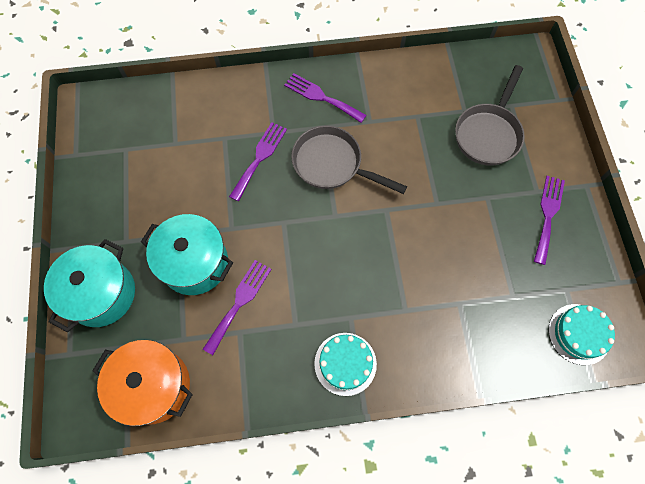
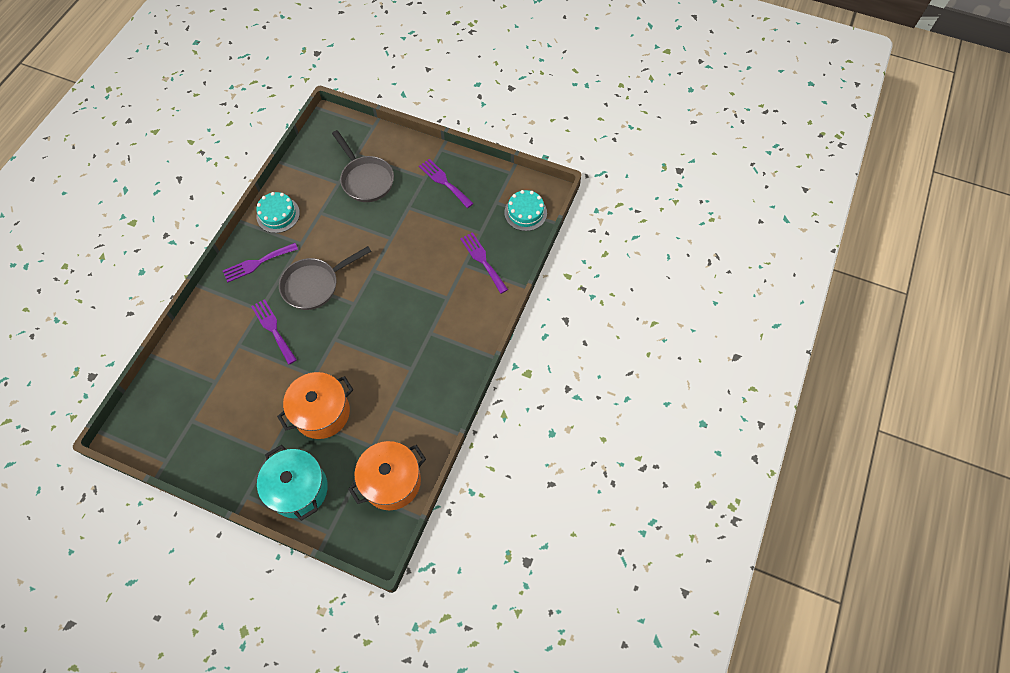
camera: 60 degrees left, 5 degrees down
turquoise pot [141,214,233,295] -> orange pot [277,372,353,439]
purple fork [203,260,272,355] -> purple fork moved to [460,232,508,294]
turquoise cake [314,333,377,396] -> turquoise cake moved to [256,192,300,233]

